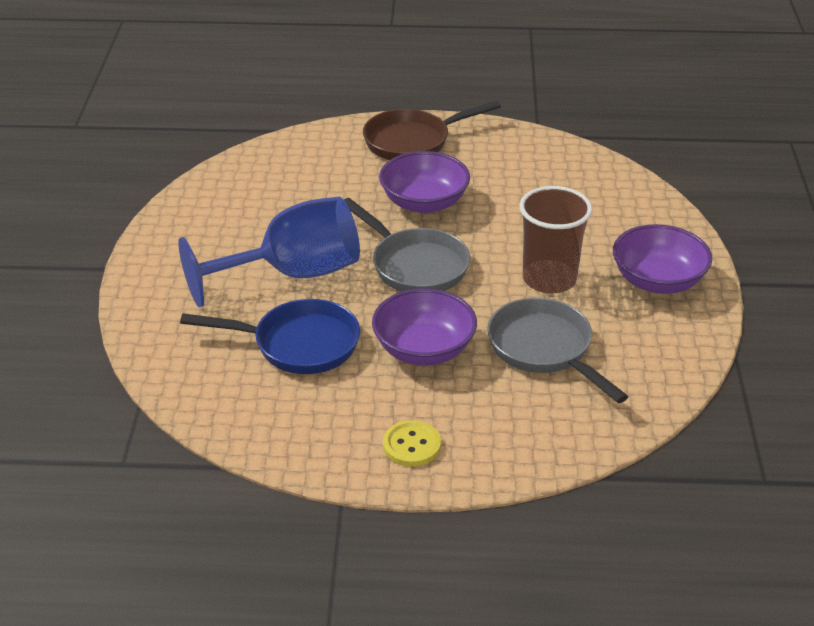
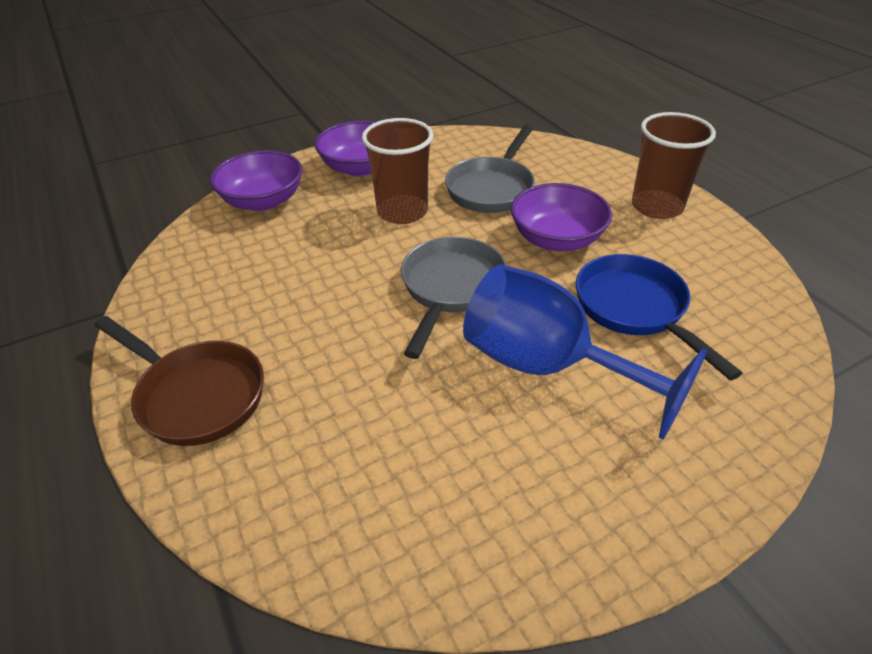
camera: 120 degrees left, 5 degrees up
purple bowl [379,151,470,213] -> purple bowl moved to [210,150,303,211]
yellow button [383,420,441,467] -> brown cup [632,112,716,219]

